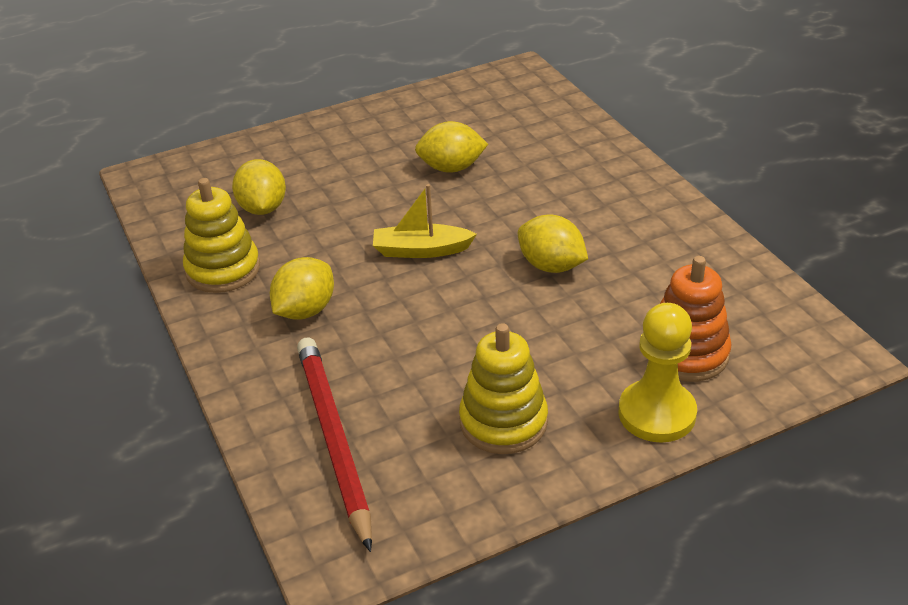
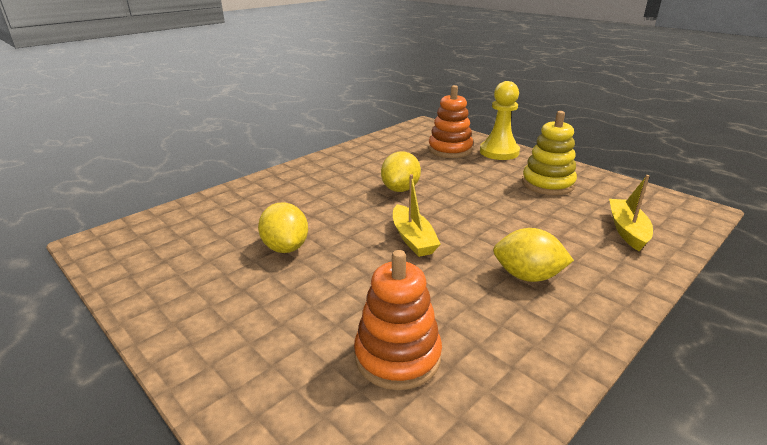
camera: 110 degrees left, 10 degrees down
yellow stacking toy [183,178,260,293] -> none
yellow lemon [232,159,286,215] -> orange stacking toy [354,250,442,390]
red pencil [297,338,372,552] -> yellow boat [609,175,653,251]

